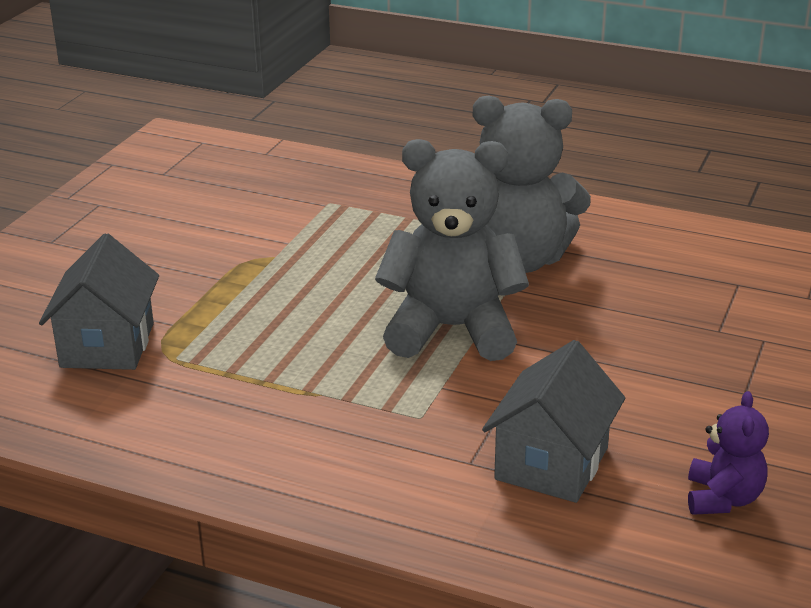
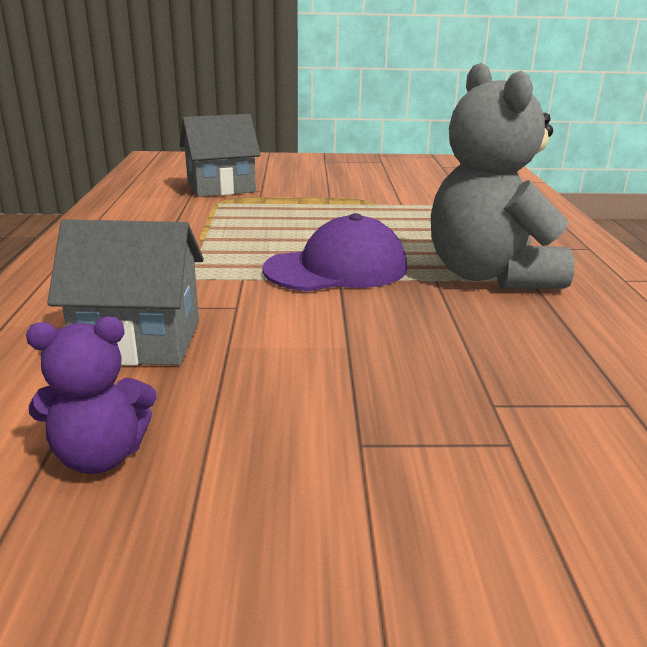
camera: 65 degrees right, 5 degrees down
grey teddy bear [375,139,529,361] -> purple cap [262,213,407,291]

